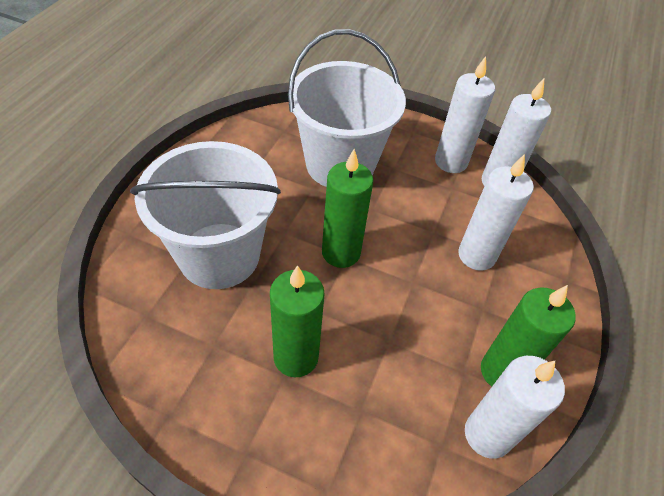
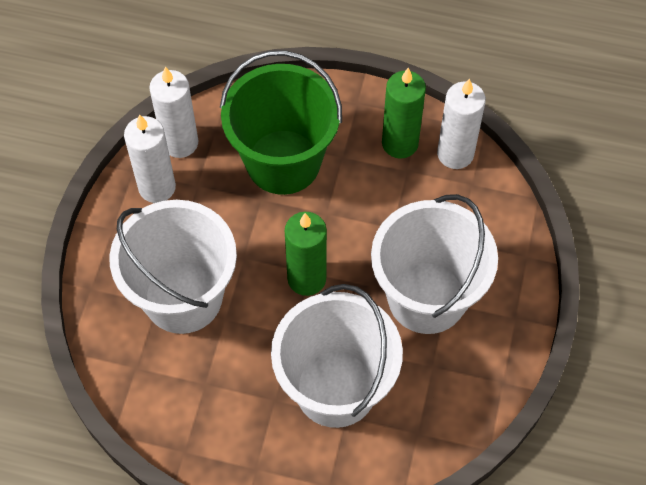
camera: 95 degrees left, 10 degrees up
green candle [270,265,325,377] -> white bucket [371,194,498,334]
white candle [458,154,534,271] -> green bucket [220,50,342,195]

